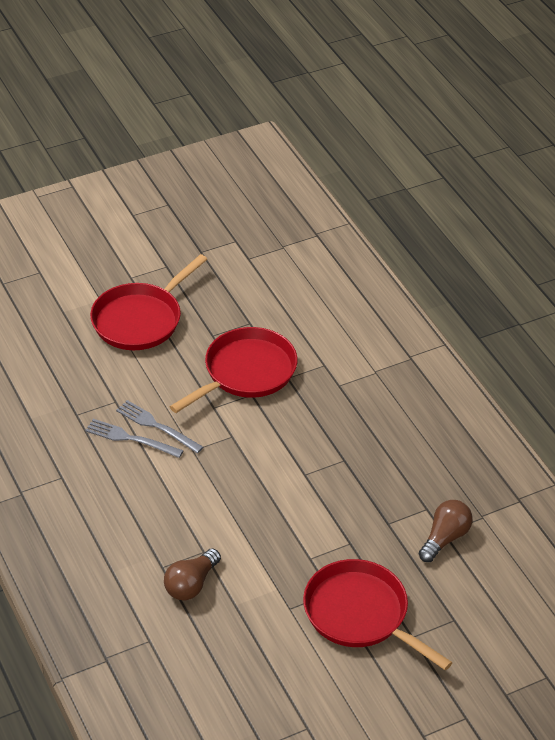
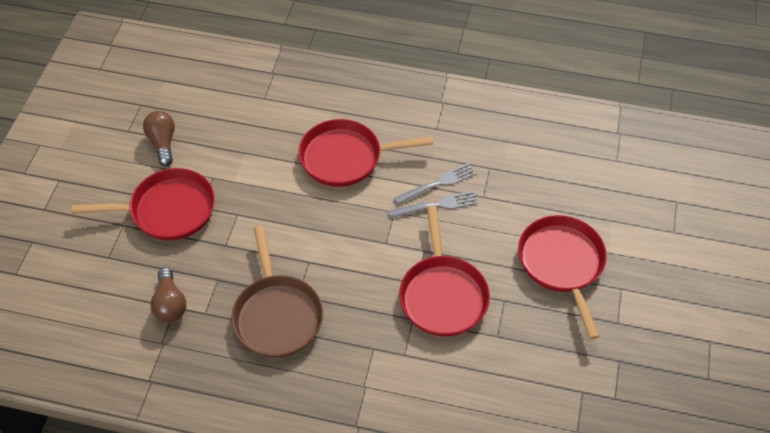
camera: 130 degrees right, 10 degrees up
brown light bulb [164,548,221,600] -> brown light bulb moved to [143,111,175,166]
none -> brown pan [231,225,323,358]
none -> red pan [298,119,433,187]

